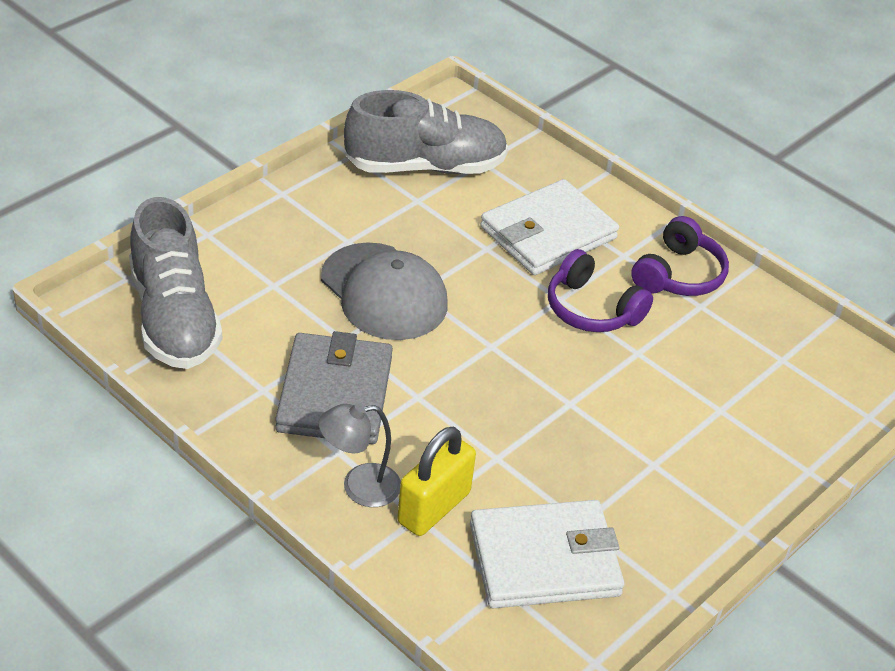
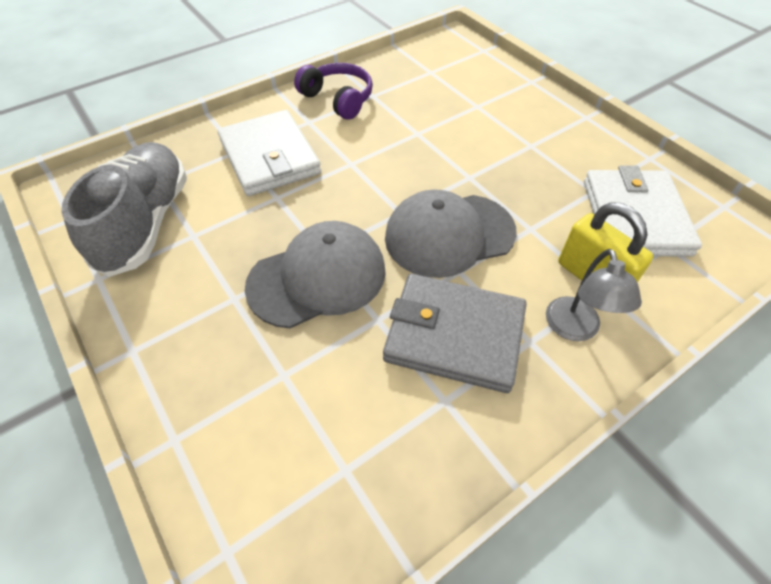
camera: 75 degrees left, 10 degrees up
grey shoe [129,197,222,369] -> none
purple headphones [548,249,653,332] -> none
none -> grey cap [385,189,517,278]

